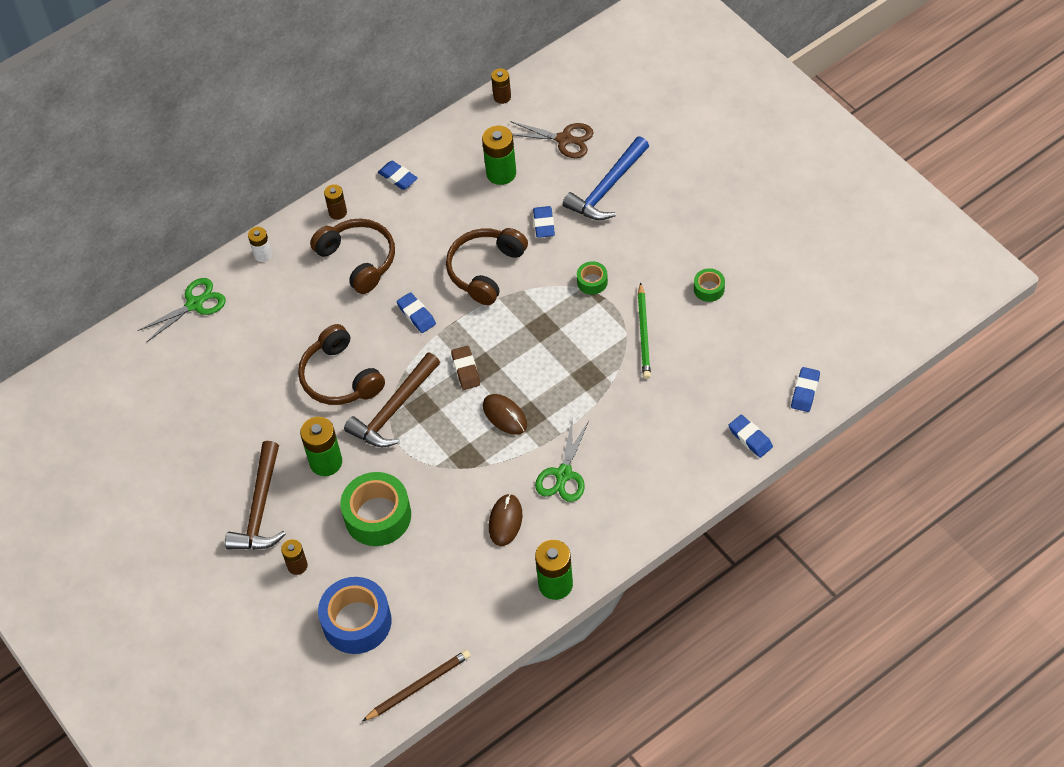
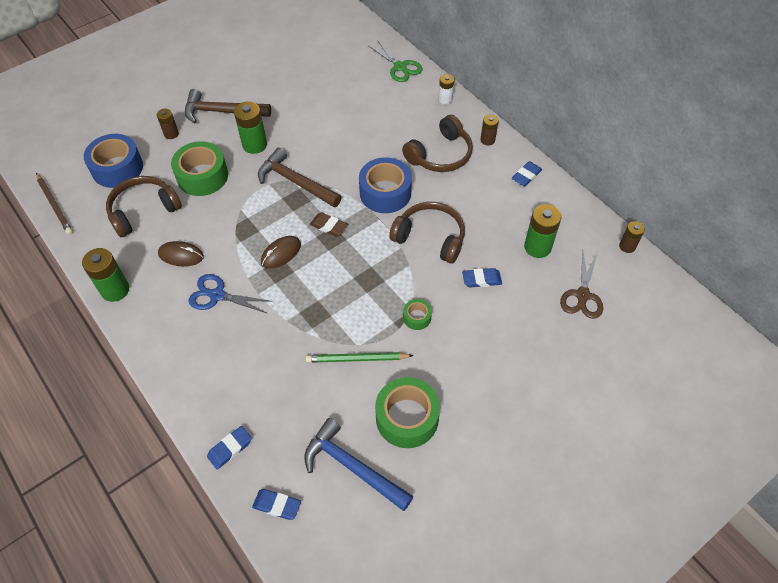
camera: 85 degrees right, 0 degrees up
brown headphones [298,324,385,405] -> brown headphones moved to [106,176,182,237]
blue eraser [397,292,436,333] -> blue tape [359,157,412,213]
brown eraser [451,346,480,390] -> brown eraser turned 45 degrees clockwise [310,212,348,236]
green scissors [535,421,589,502] -> blue scissors [189,274,270,313]
blue hammer [563,136,649,220] -> blue hammer moved to [304,418,414,511]
green tape [694,268,725,302] -> green tape [375,377,440,448], size x2.05

